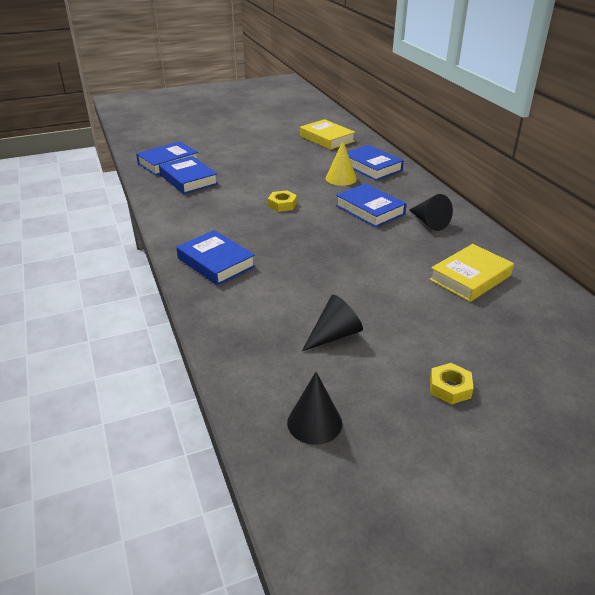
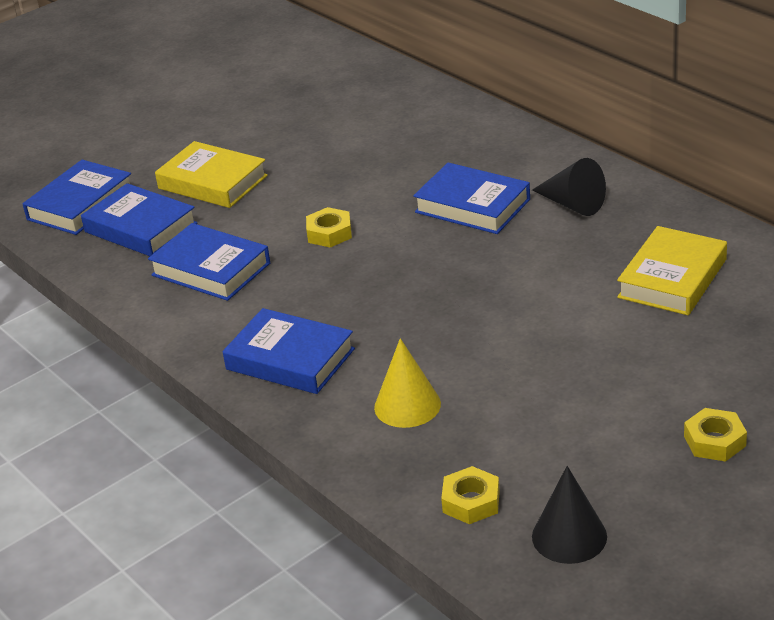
camera: 15 degrees left, 0 degrees up
yellow book [300,119,355,150] -> yellow book moved to [155,141,268,208]
black cone [302,295,363,351] -> none
yellow cone [326,141,357,186] -> yellow cone moved to [374,338,441,428]
blue book [347,145,404,180] -> blue book moved to [148,223,270,301]
none -> yellow nut [441,466,500,524]

